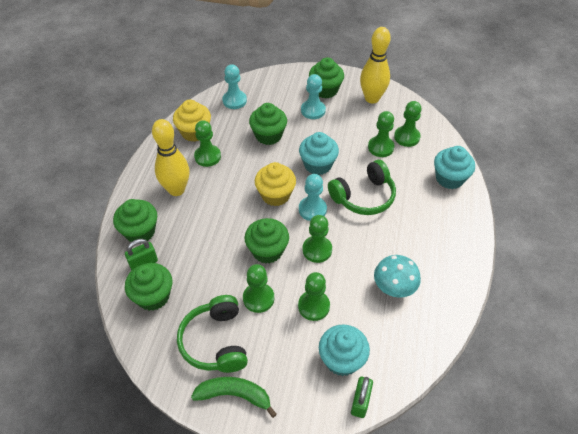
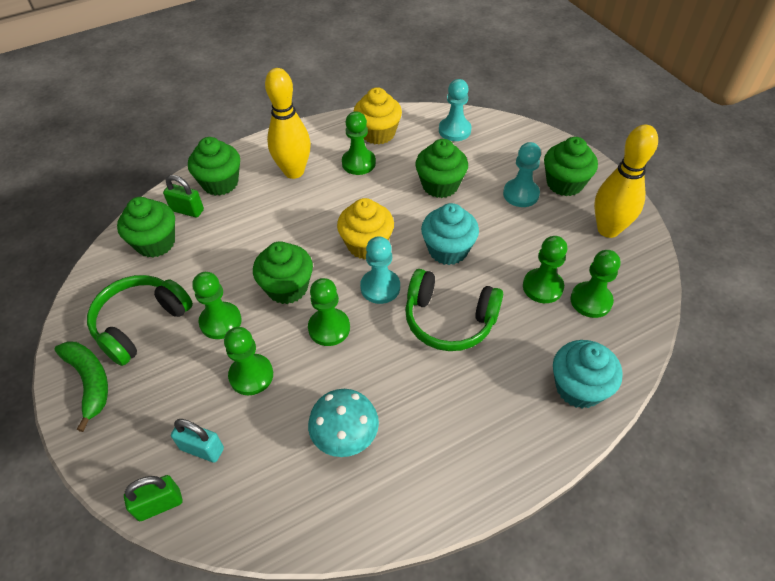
camera: 50 degrees right, 0 degrees up
turquoise cupcake [319,324,370,376] -> turquoise padlock [171,419,224,463]

